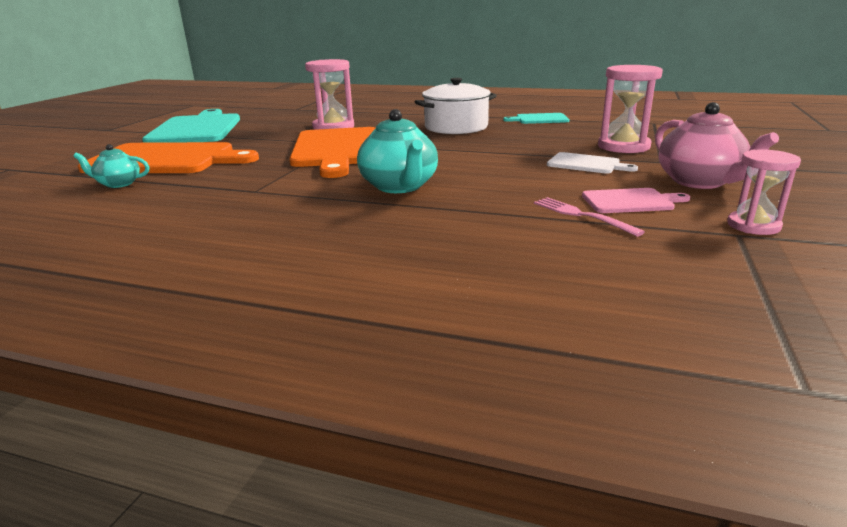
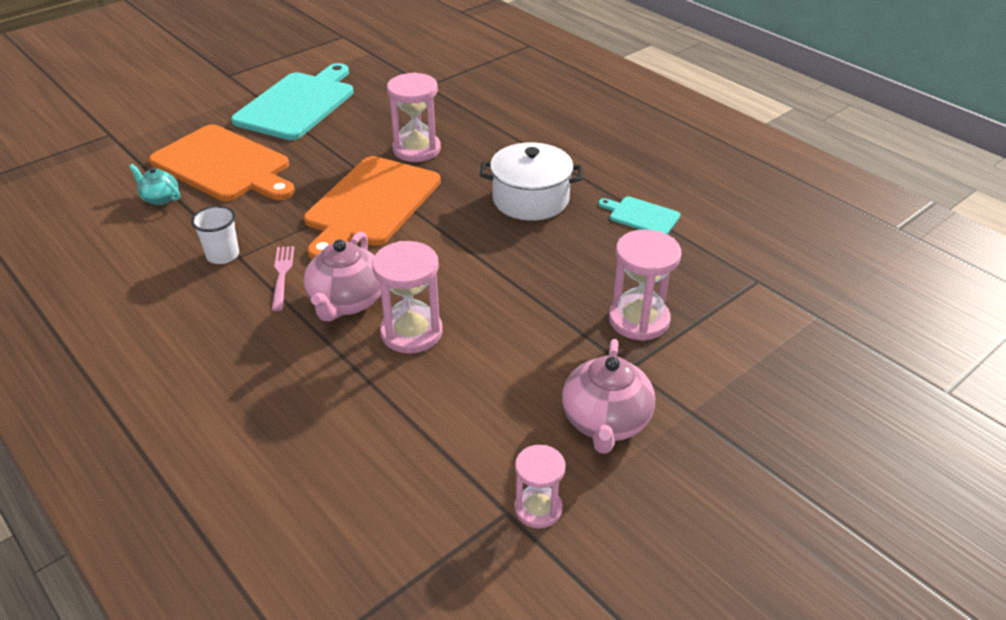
camera: 30 degrees right, 15 degrees up
turquoise teapot [357,109,438,193] -> pink teapot [304,232,381,322]
pink fork [534,197,645,237] -> pink fork moved to [272,246,294,311]
white cutting board [547,152,638,174] -> none
pink cutting board [582,188,690,213] -> none
none -> white cup [191,206,239,264]
none -> pink hourglass [372,241,443,353]

